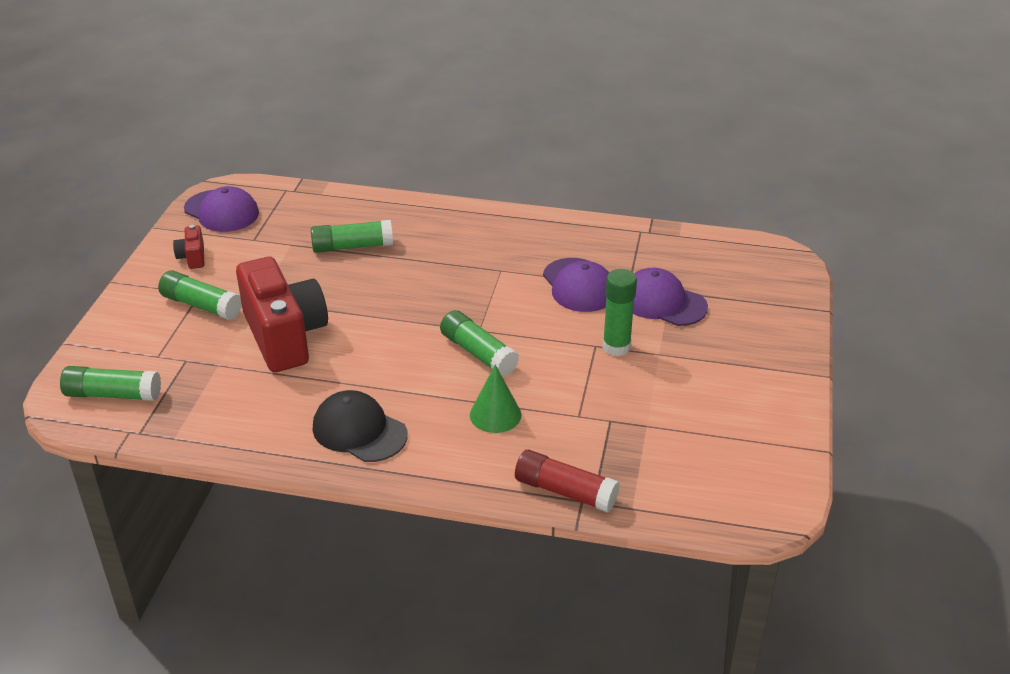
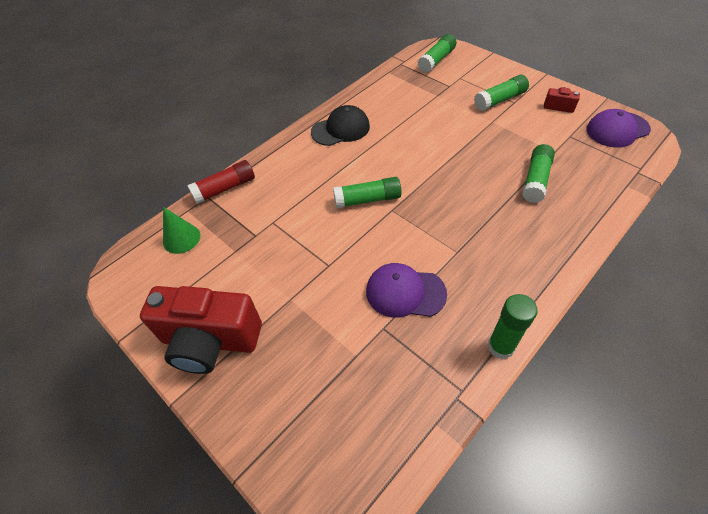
camera: 125 degrees right, 15 degrees up
red camera [236,257,328,372] -> red camera moved to [140,286,262,374]
green cone [470,365,521,433] -> green cone moved to [163,207,200,254]
green glue stick [602,269,637,356] -> green glue stick moved to [488,294,538,359]
purple cap [633,268,708,326] -> none

